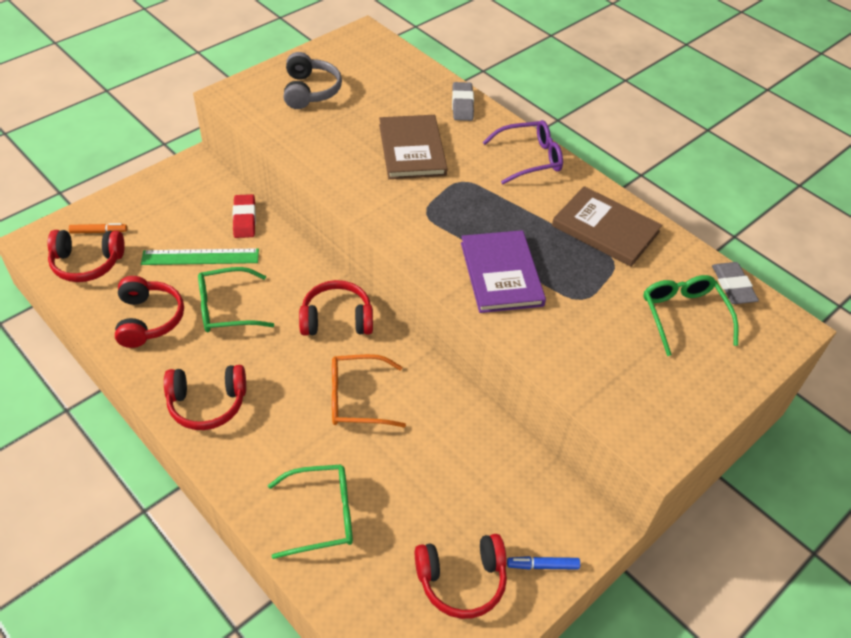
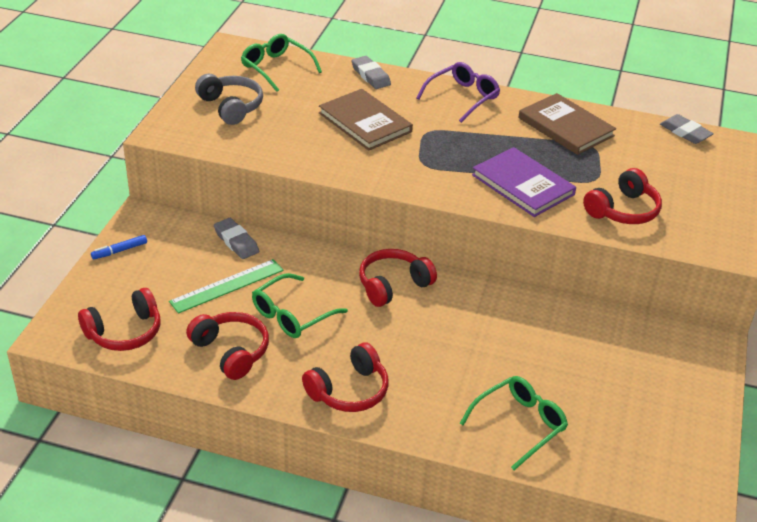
camera: 30 degrees left, 10 degrees down
orange marker [69,223,127,234] -> none
red eraser [233,194,256,238] -> grey eraser [214,218,259,259]
orange glasses [332,354,406,427] -> none
red headphones [415,534,507,619] -> red headphones moved to [583,168,662,224]
blue marker [507,556,580,570] -> blue marker moved to [91,235,147,259]
brown book [552,186,662,267] -> brown book turned 45 degrees clockwise [518,93,616,155]
green glasses [643,275,739,356] -> green glasses moved to [241,34,322,92]

